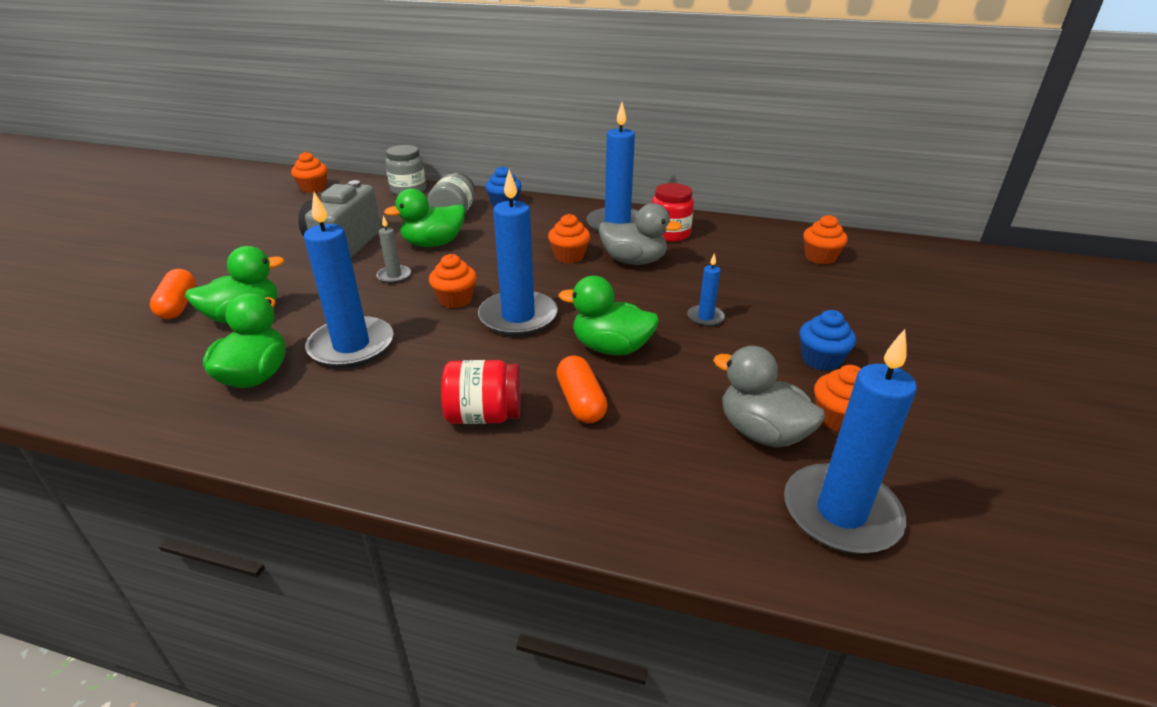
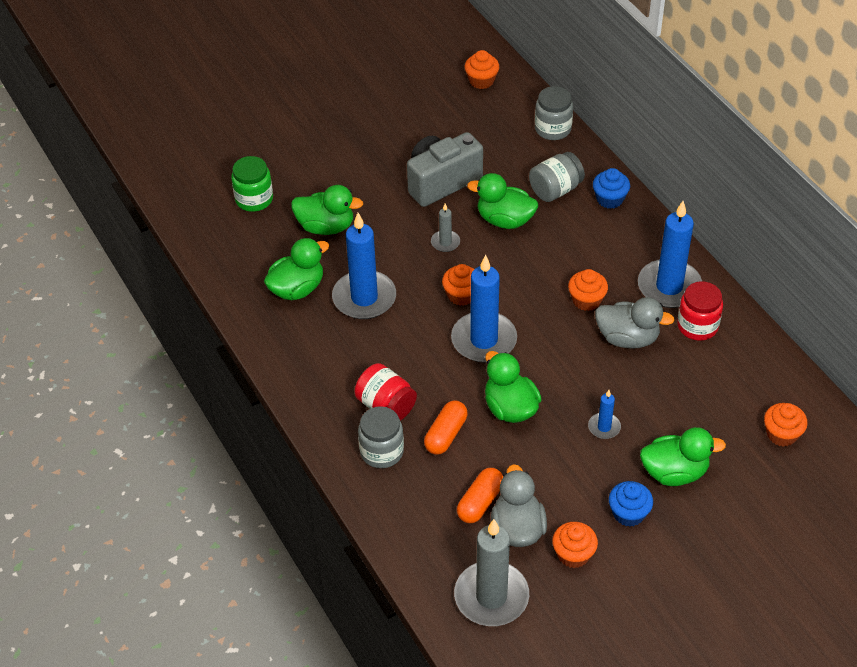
camera: 45 degrees right, 15 degrees up
orange capsule [150,269,196,319] -> orange capsule moved to [457,468,503,523]
grey duck [599,203,682,265] -> grey duck turned 45 degrees counterclockwise [595,297,675,349]
blue candle [784,329,917,554] -> grey candle [454,519,529,626]
none -> green jar [231,156,273,212]
none -> grey jar [358,406,404,468]
none -> green duck [640,427,726,486]

